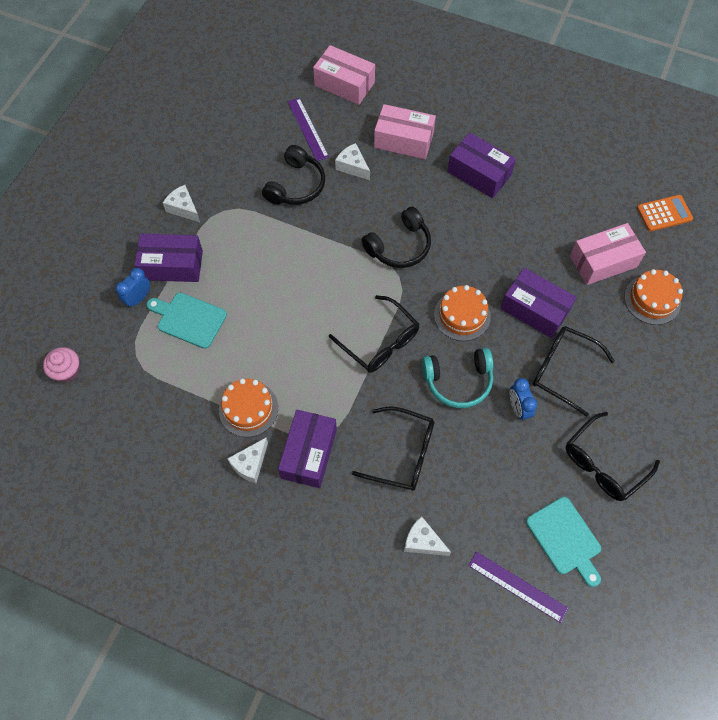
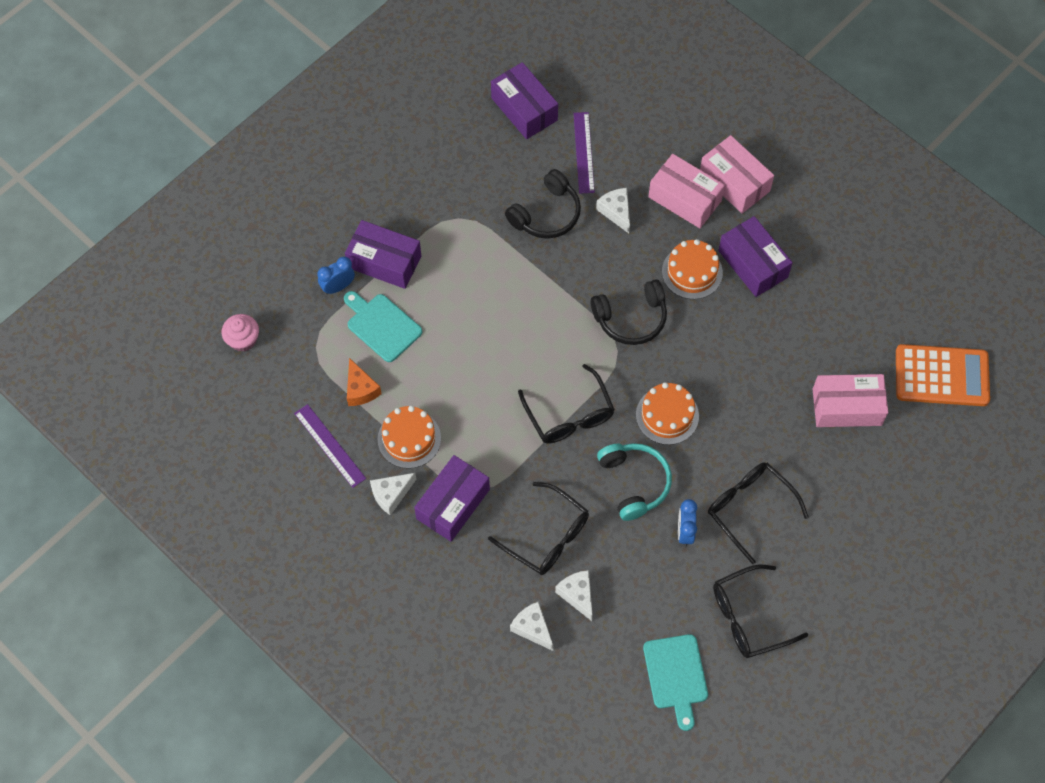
camera: 20 degrees right, 0 degrees up
white cheese [163,185,200,222] -> white cheese moved to [555,570,593,621]
pink box [313,45,375,105] -> pink box moved to [700,135,774,213]
turquoise headphones [422,348,493,408] -> turquoise headphones turned 120 degrees counterclockwise [597,443,672,521]
purple ruler [468,552,568,623] -> purple ruler moved to [294,404,366,488]
purple box [500,268,576,338] -> purple box moved to [491,62,558,139]
orange cake [624,269,683,325] -> orange cake moved to [662,239,723,299]
orange calculator [637,195,693,231] -> orange calculator [896,344,990,406], size x1.63
none -> orange cheese [347,358,382,406]

